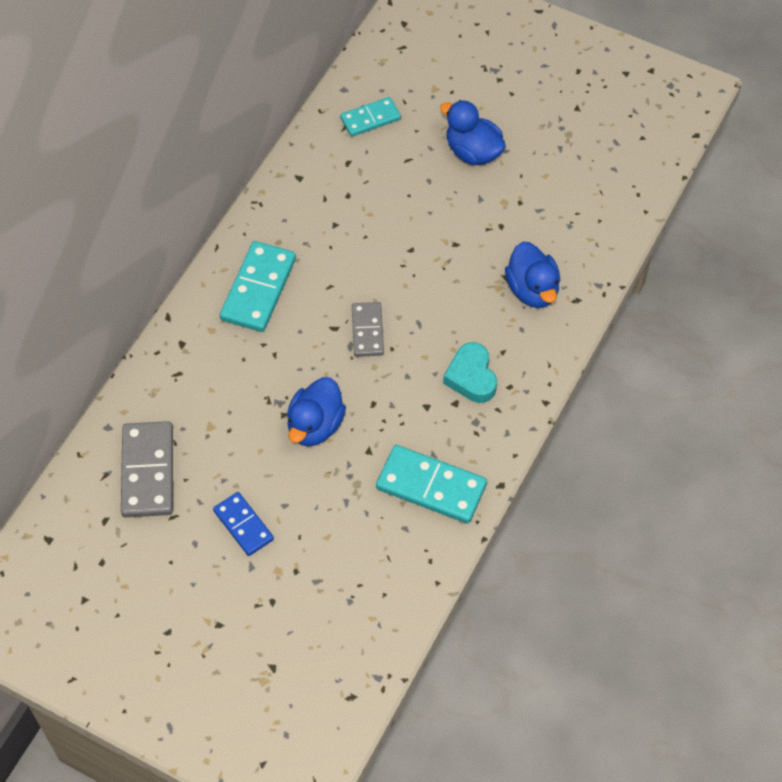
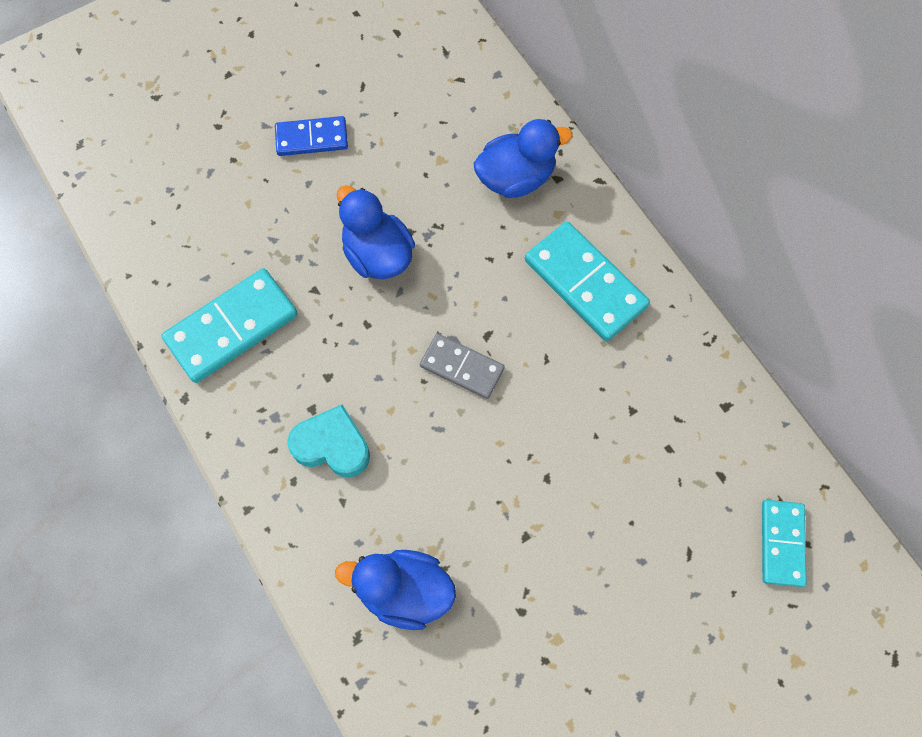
camera: 120 degrees right, 10 degrees up
grey domino [121,421,173,517] -> none
blue duck [440,100,506,165] -> blue duck moved to [474,119,573,198]

